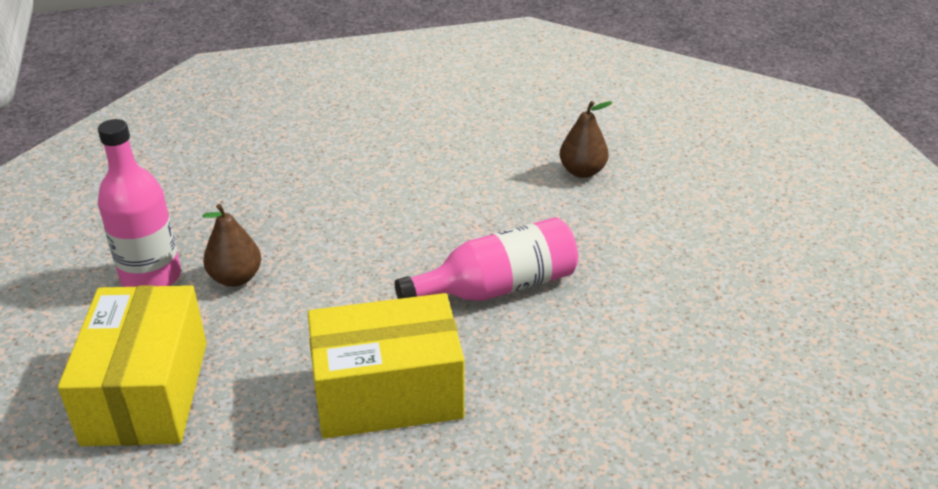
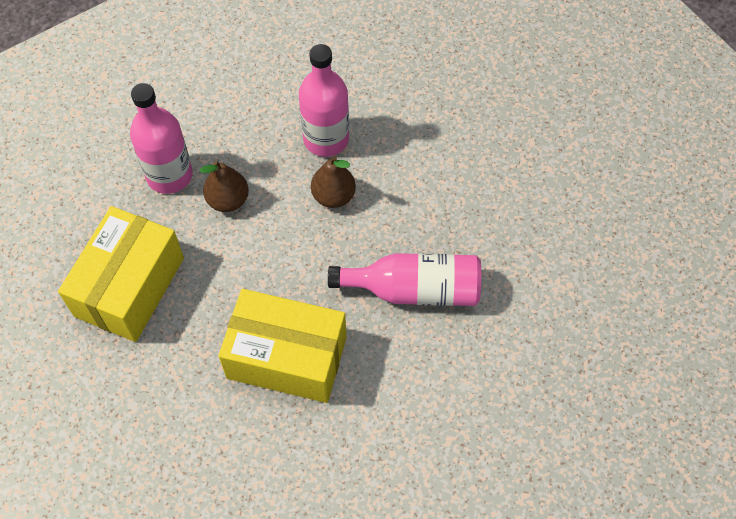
camera: 25 degrees right, 25 degrees up
brown pear [560,101,613,178] -> brown pear moved to [311,156,356,208]
none -> pink bottle [299,44,349,157]

